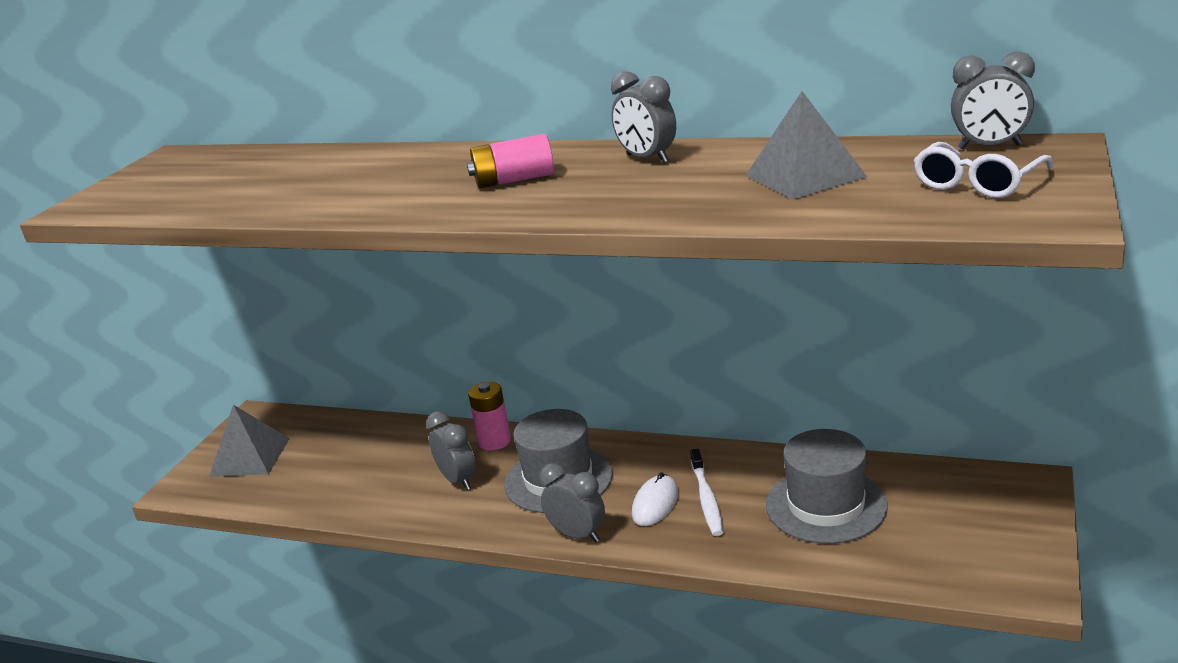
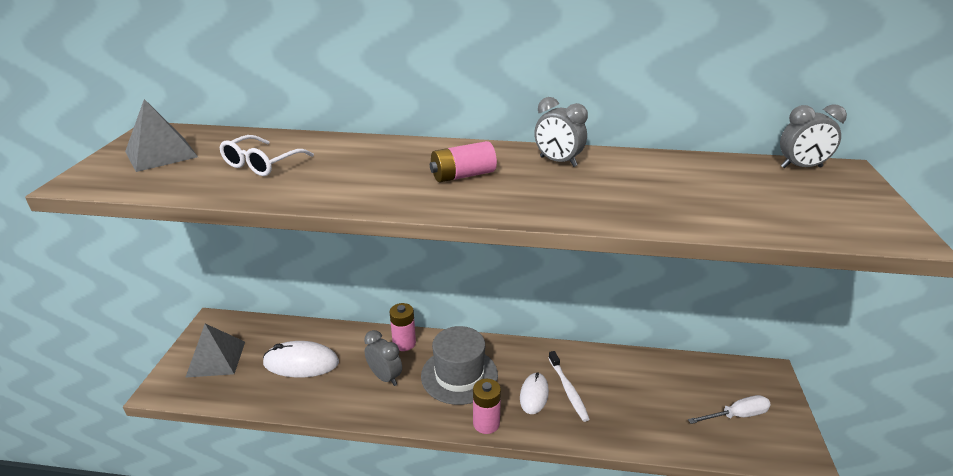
camera: 15 degrees left, 5 degrees up
grey clock [539,463,605,542] -> pink battery [473,379,501,434]
grey pyramid [745,91,867,199] -> grey pyramid moved to [125,99,198,172]
grey hat [766,429,888,544] -> none
white glasses [914,142,1054,198] -> white glasses moved to [220,135,314,176]
none -> white mouse [263,341,339,378]
none -> white screwdriver [688,395,771,424]

